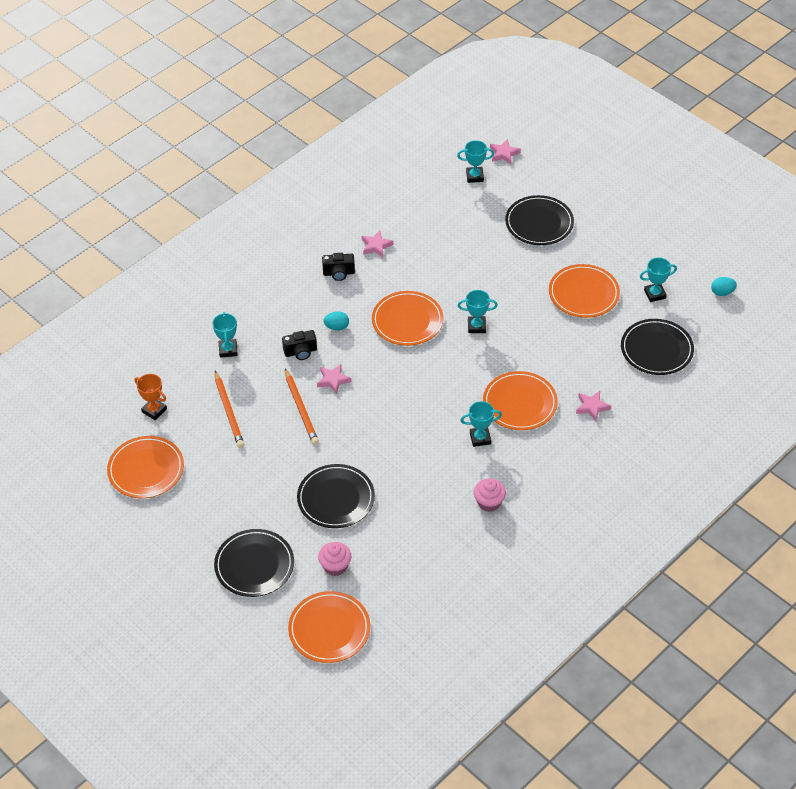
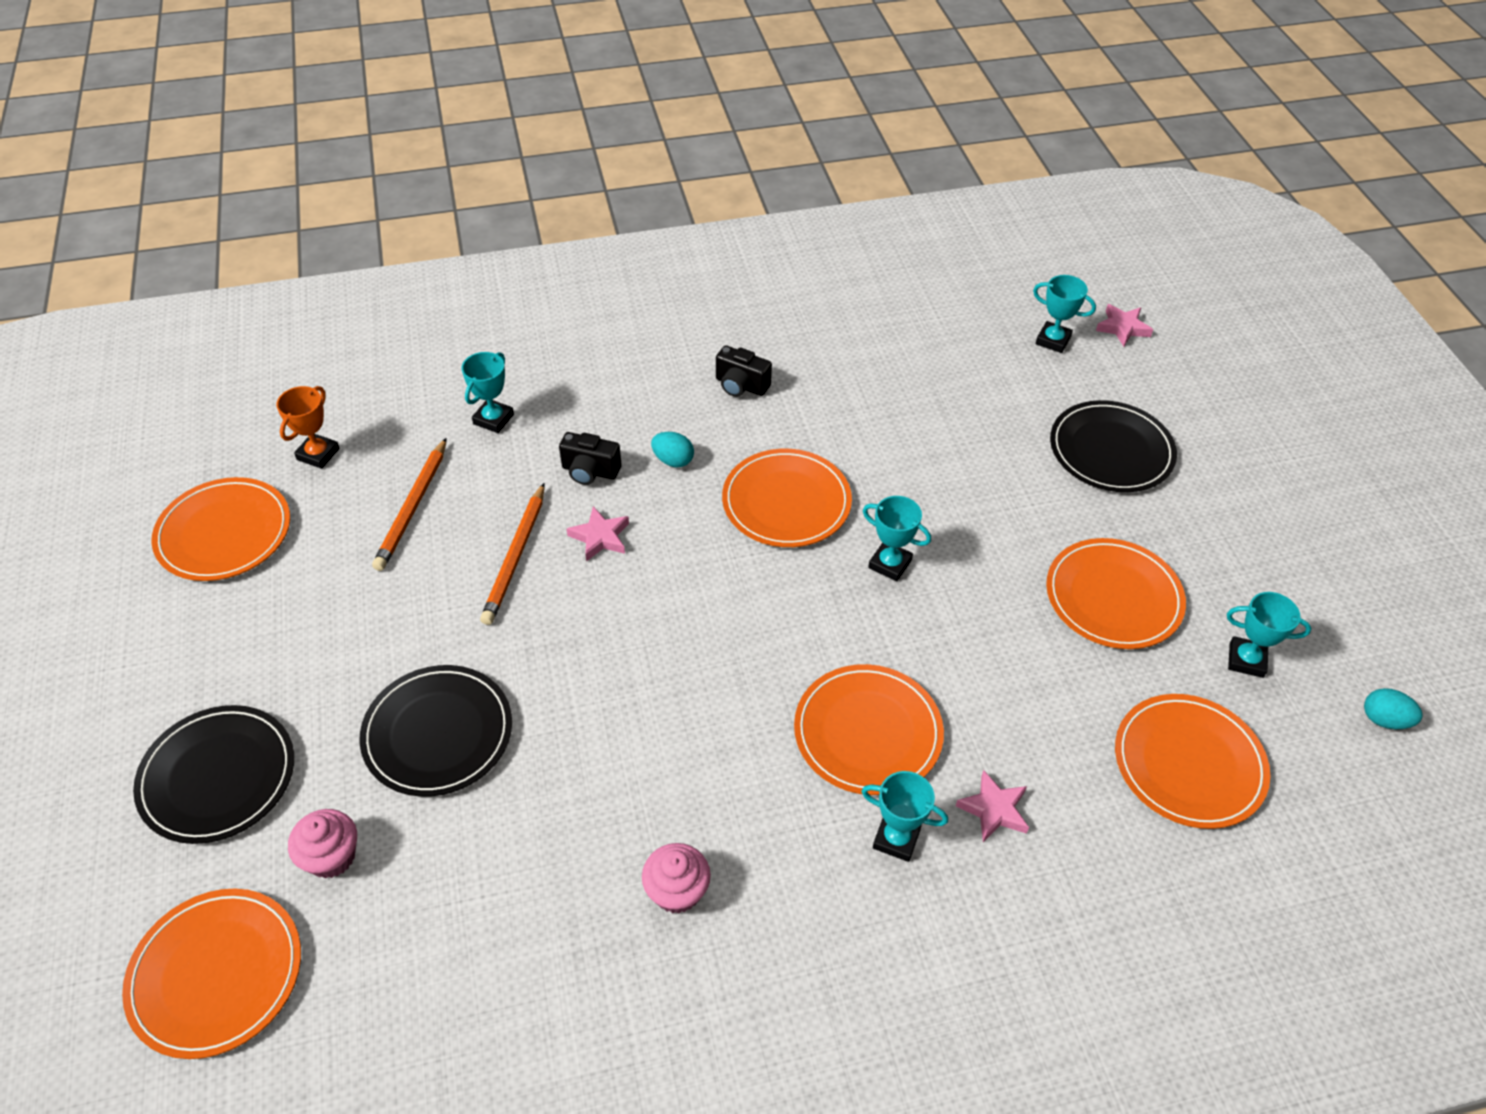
camera: 30 degrees right, 0 degrees up
orange trophy [135,374,167,420] -> orange trophy turned 45 degrees clockwise [276,386,340,469]
pink star [362,231,394,257] -> none
turquoise trophy [460,401,502,447] -> turquoise trophy moved to [861,771,948,862]
black plate [621,319,694,375] -> orange plate [1115,694,1270,829]

